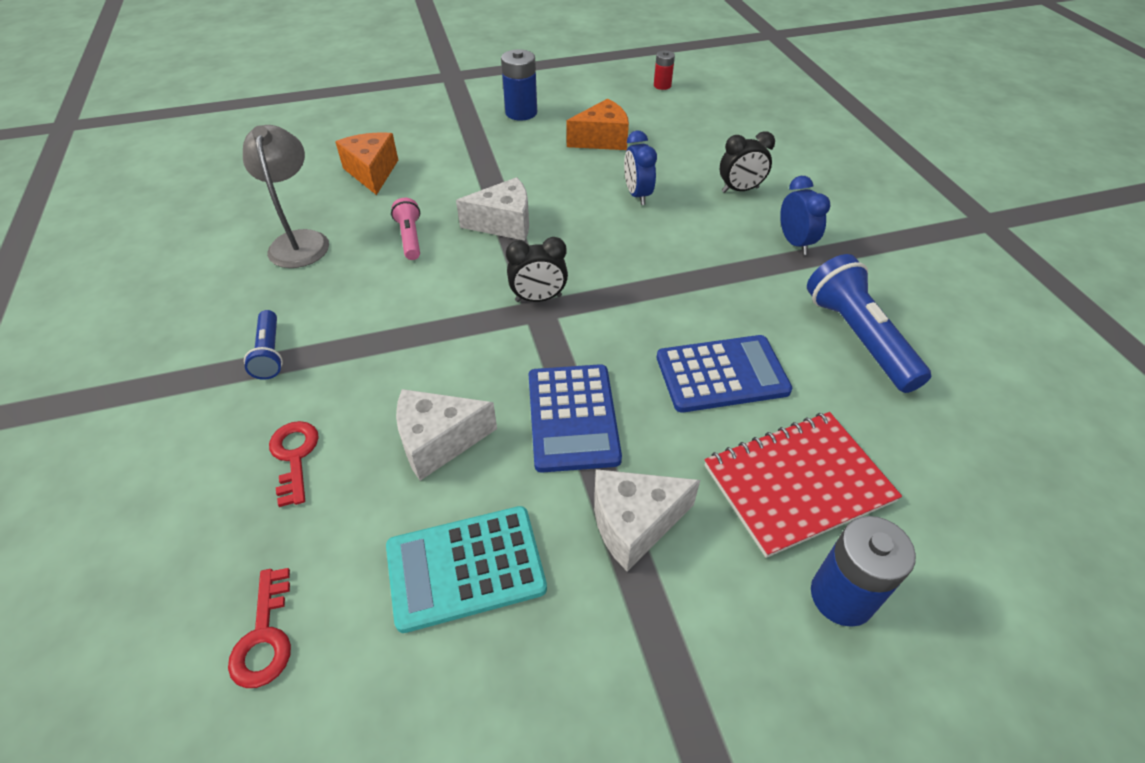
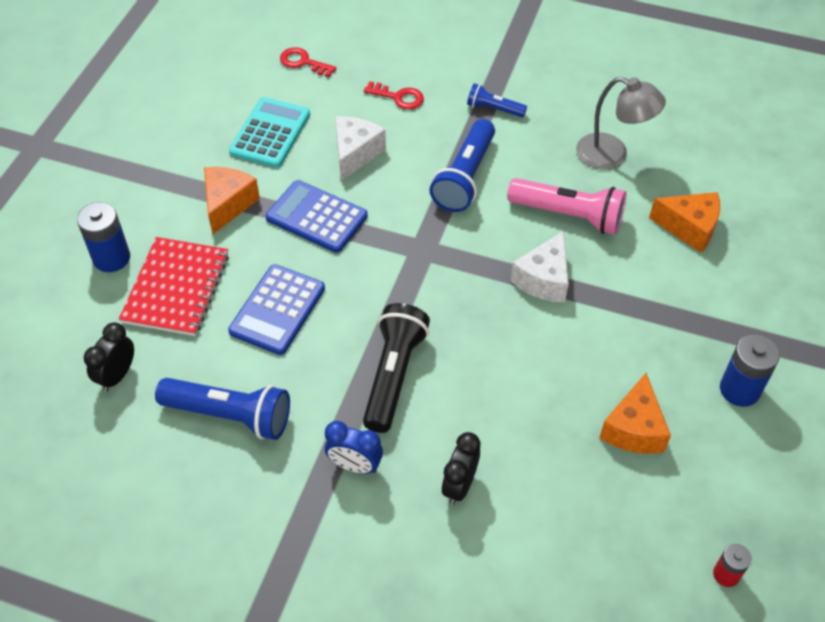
camera: 125 degrees right, 5 degrees up
pink flashlight [391,198,420,260] -> pink flashlight [507,178,626,235], size x1.81
black clock [506,237,568,302] -> black clock moved to [84,322,134,392]
white cheese [594,469,700,572] -> orange cheese [204,167,260,234]
blue clock [624,130,657,205] -> none
none -> black flashlight [363,303,430,433]
none -> blue flashlight [430,119,495,212]

